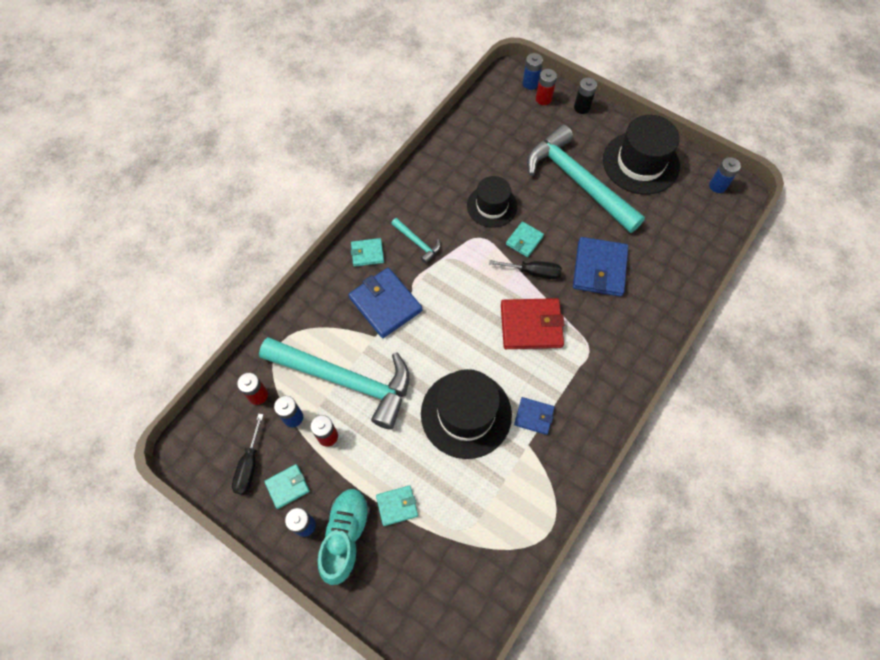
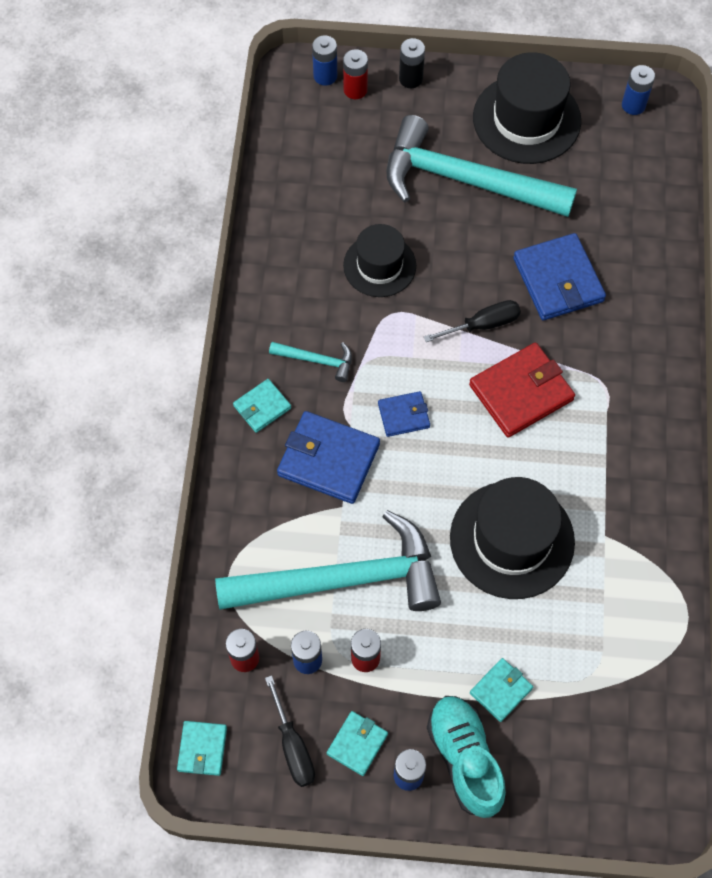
camera: 30 degrees left, 0 degrees up
turquoise wallet [506,221,544,257] -> turquoise wallet moved to [177,721,227,776]
blue wallet [514,397,555,435] -> blue wallet moved to [378,391,430,437]

